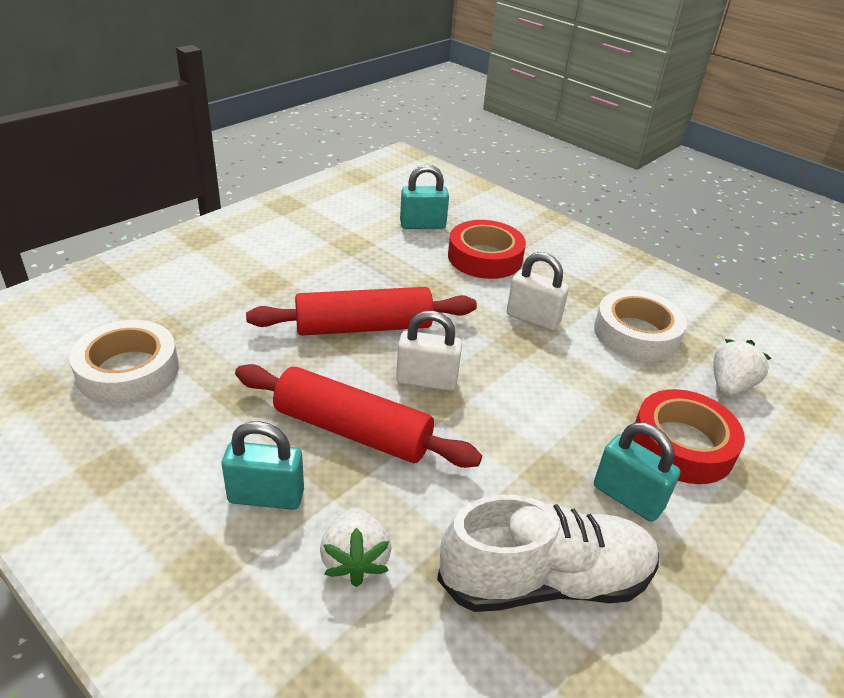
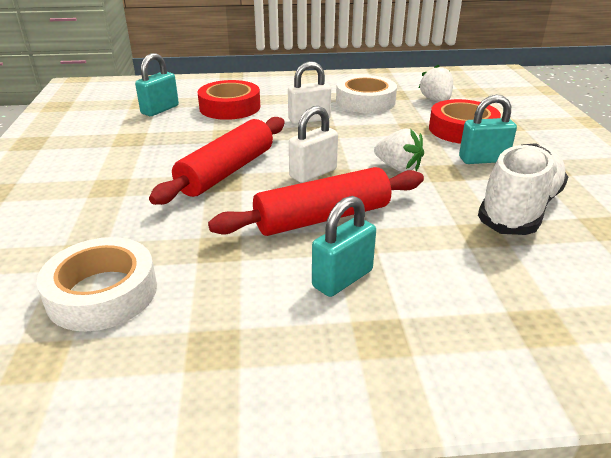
camera: 45 degrees left, 5 degrees down
white strawberry [320,508,392,587] -> white strawberry moved to [374,128,424,172]

